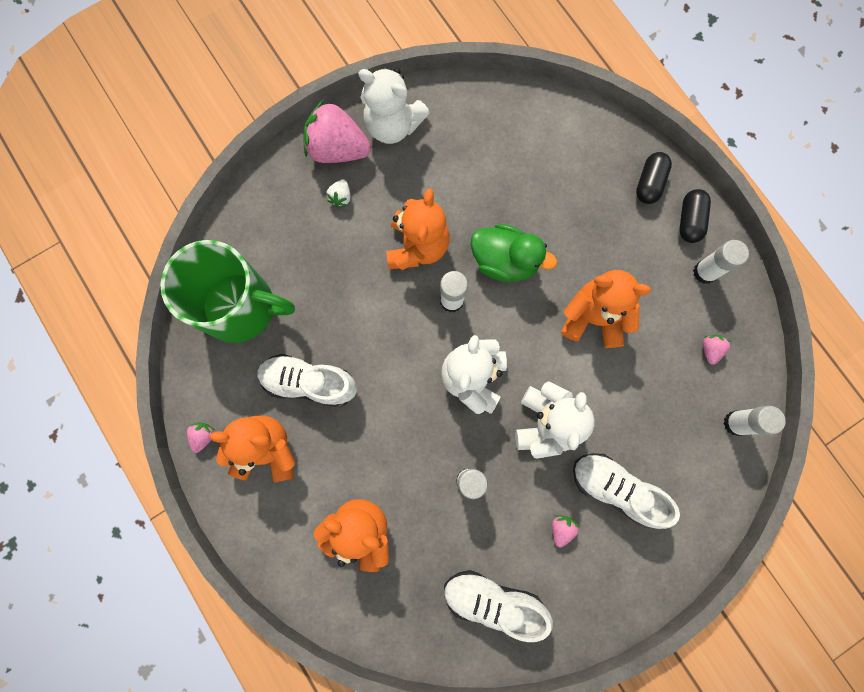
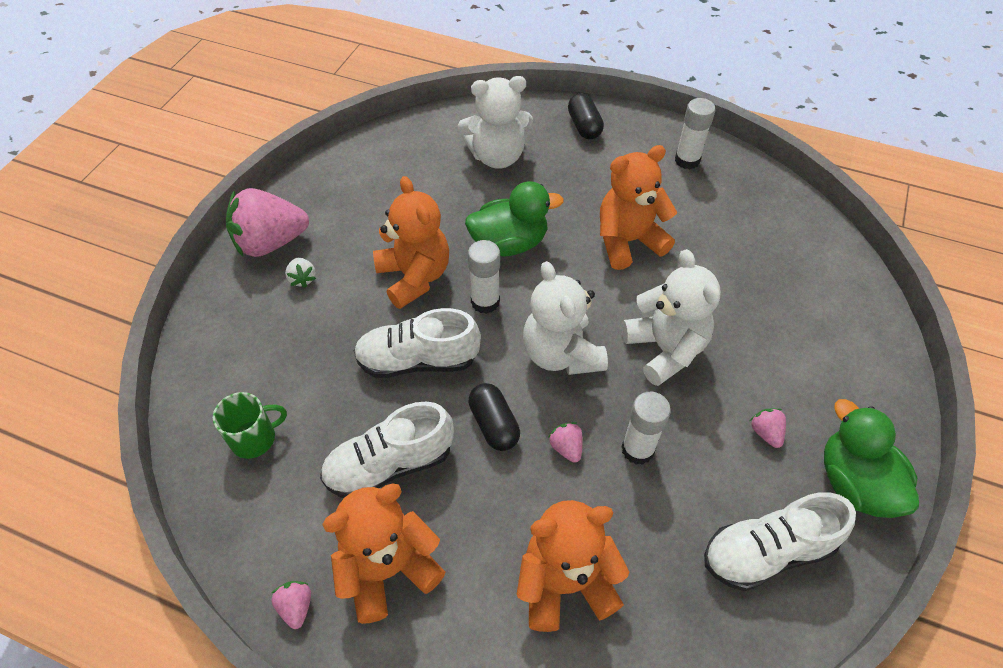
camera: 35 degrees left, 25 degrees down
green mug [160,240,295,343] -> green mug [213,392,287,459], size x0.44
white teddy bear [358,67,430,144] -> white teddy bear moved to [458,76,533,169]
white shoe [573,453,680,529] -> white shoe moved to [354,308,481,378]
black capsule [679,189,711,243] -> black capsule moved to [468,383,520,451]
pink strawberry [703,335,731,365] -> pink strawberry moved to [548,422,583,463]
white glue stick [723,406,786,436] -> none
none -> green duck [824,399,919,518]

